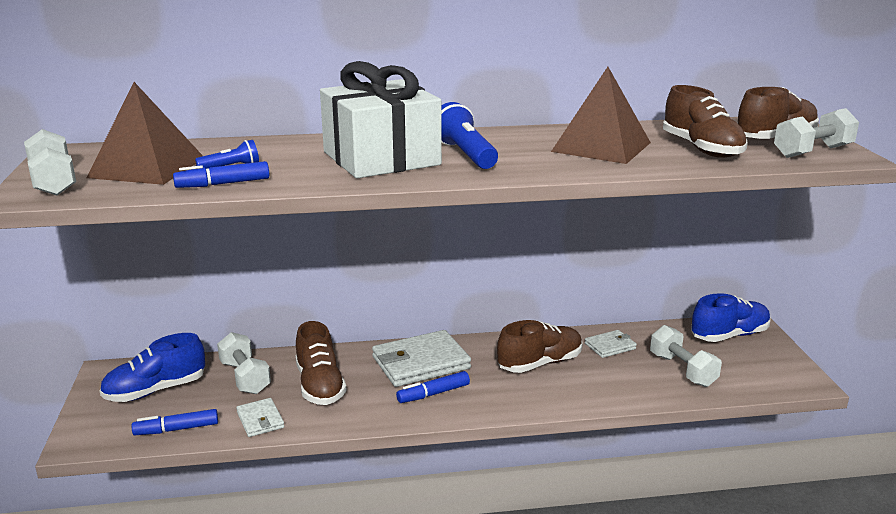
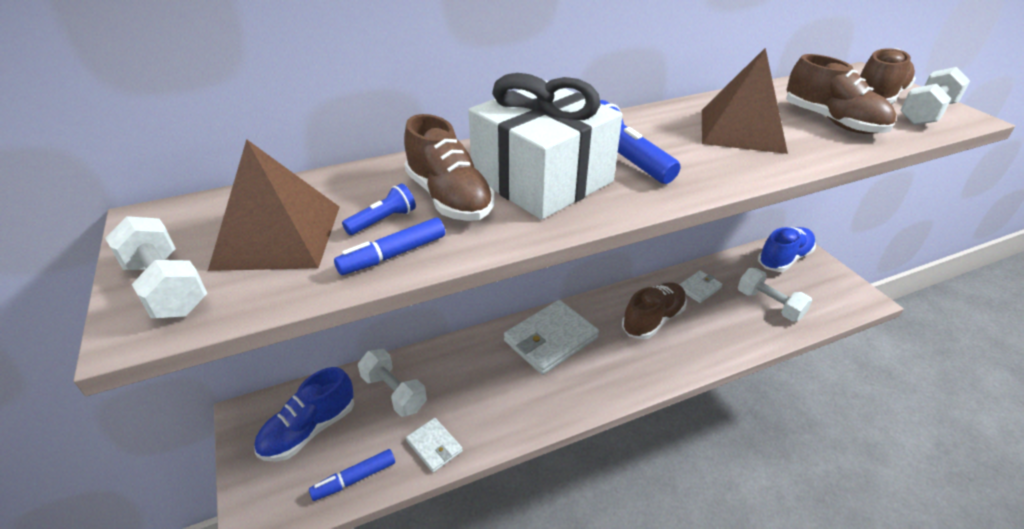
camera: 15 degrees left, 15 degrees up
brown shoe [296,321,347,405] -> brown shoe moved to [404,114,495,221]
blue marker [396,371,470,403] -> none

